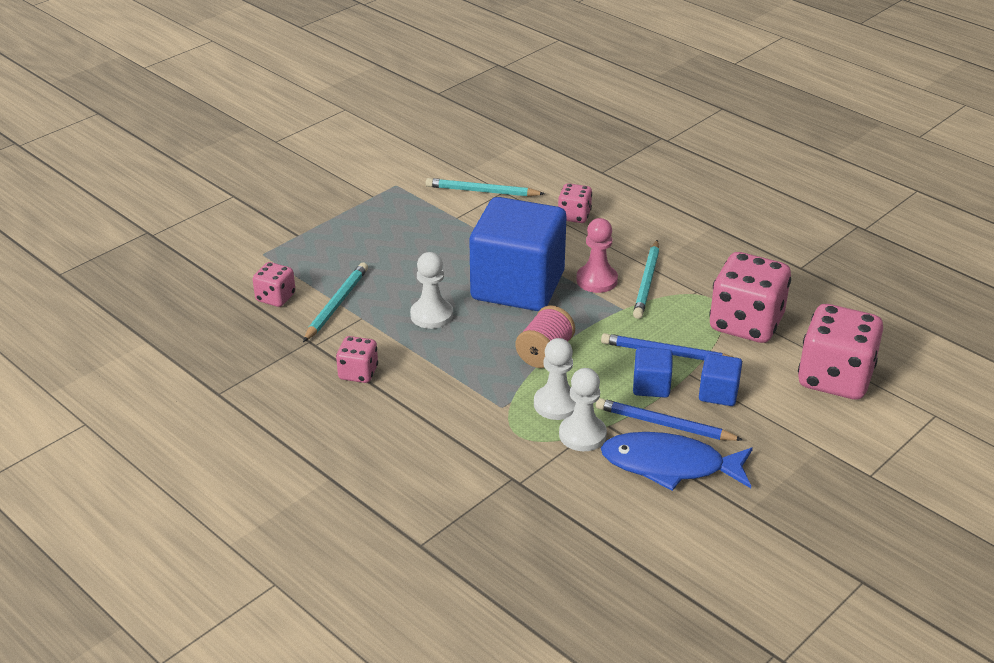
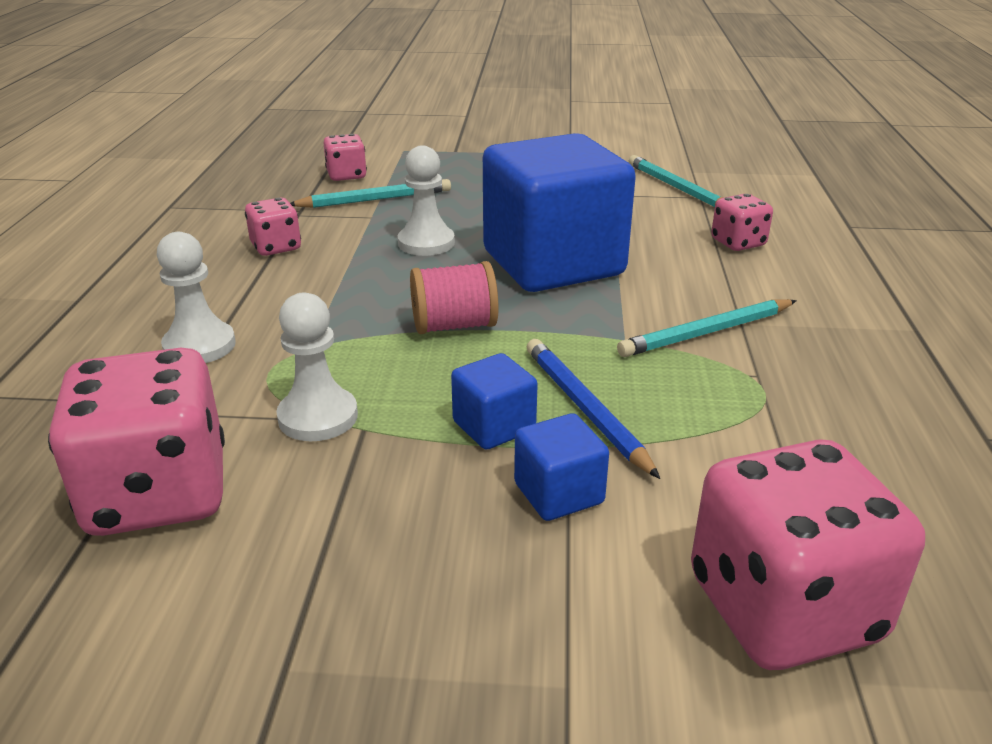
camera: 50 degrees right, 5 degrees down
white pawn [534,338,576,420] -> white pawn moved to [157,232,236,363]
pink pawn [576,218,618,293] -> none
blue pencil [596,398,743,441] -> none
blue fish [601,432,753,491] -> none
pink dice [709,252,791,343] -> pink dice moved to [48,348,225,536]

